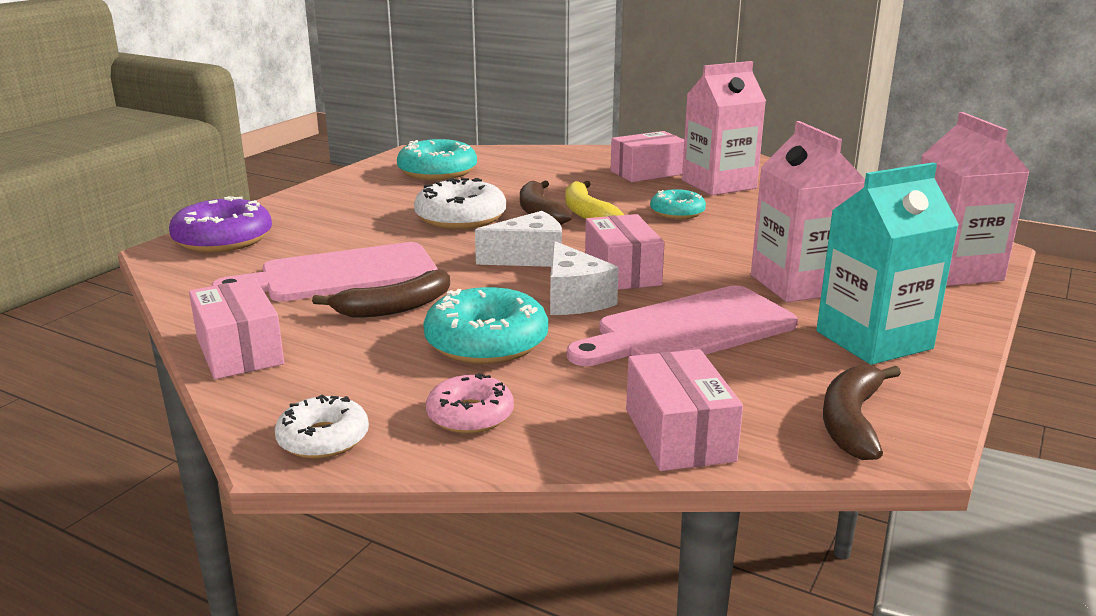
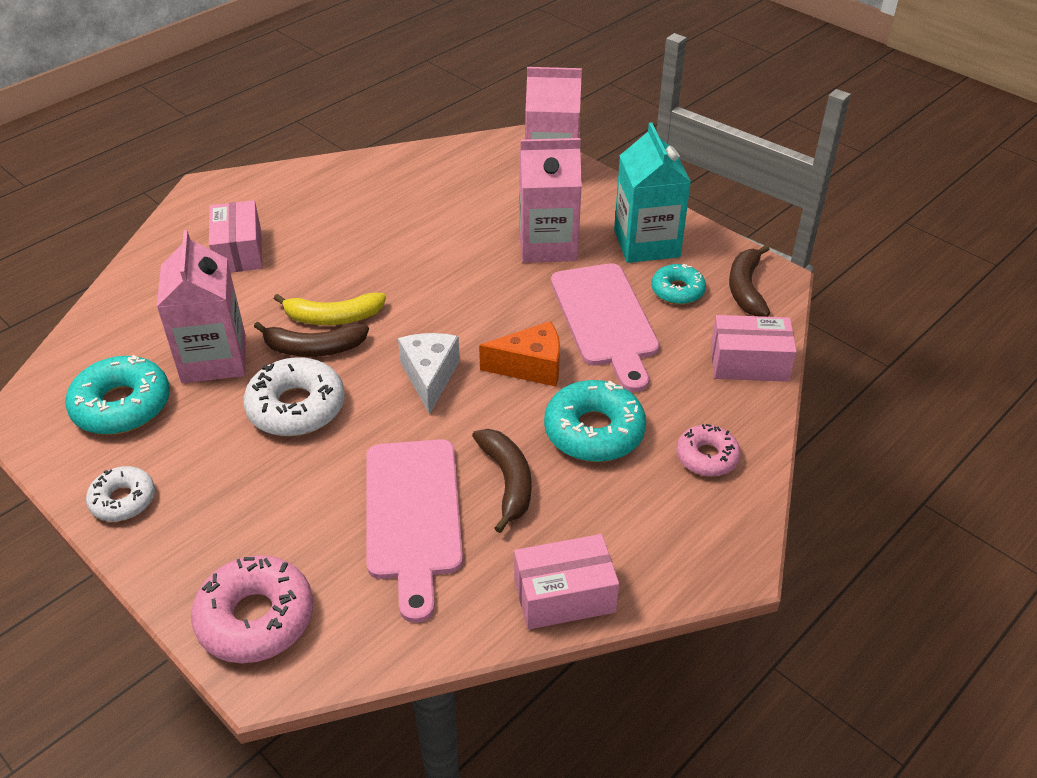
camera: 75 degrees left, 20 degrees up
purple donut [169,196,272,253] -> pink donut [191,555,313,663]
white donut [275,395,369,459] -> white donut moved to [86,466,155,522]
white cheese [550,241,619,315] -> orange cheese [479,321,560,387]
pink box [585,214,665,290] -> none
turquoise donut [650,189,706,219] -> turquoise donut moved to [651,264,706,305]
pink carton [682,61,766,195] -> pink carton moved to [157,230,246,383]
brown banana [823,365,901,460] -> brown banana turned 60 degrees clockwise [729,245,770,317]

